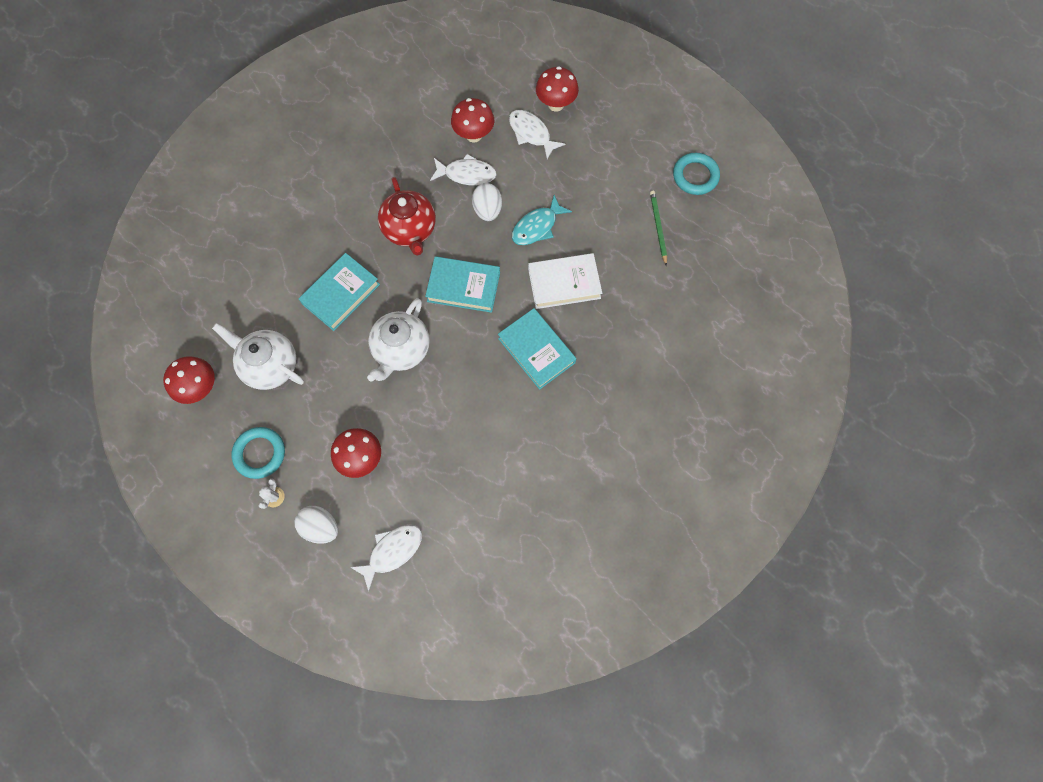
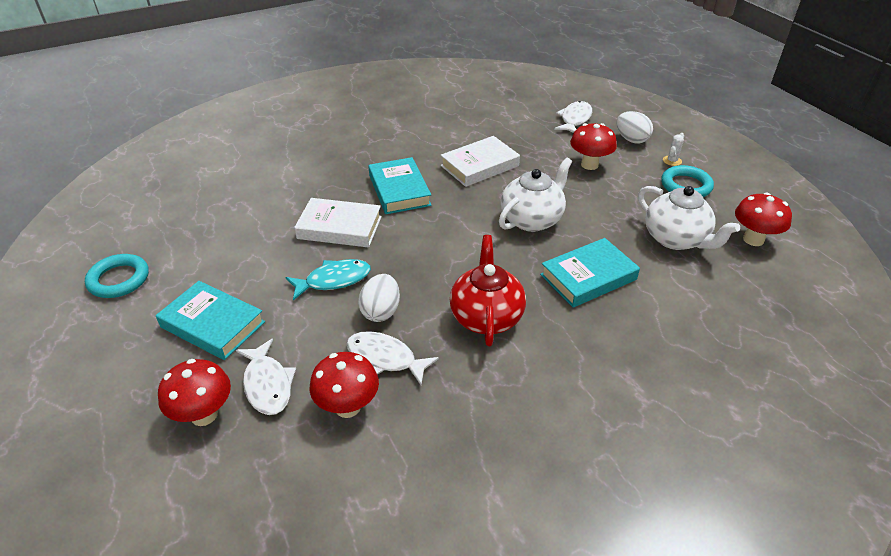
camera: 160 degrees left, 30 degrees down
white fish [350,525,422,591] -> white fish turned 135 degrees clockwise [554,101,592,133]
turquoise book [425,256,500,313] -> turquoise book moved to [156,281,265,360]
green pencil [650,191,667,266] -> none
none -> white book [441,136,520,187]

